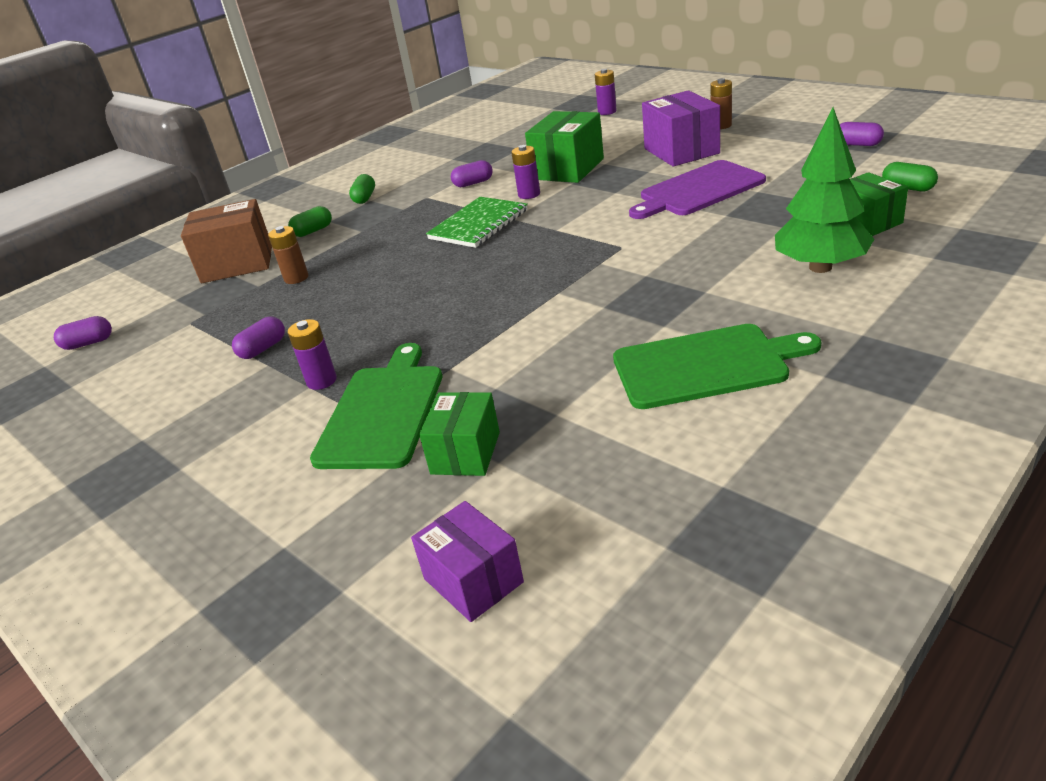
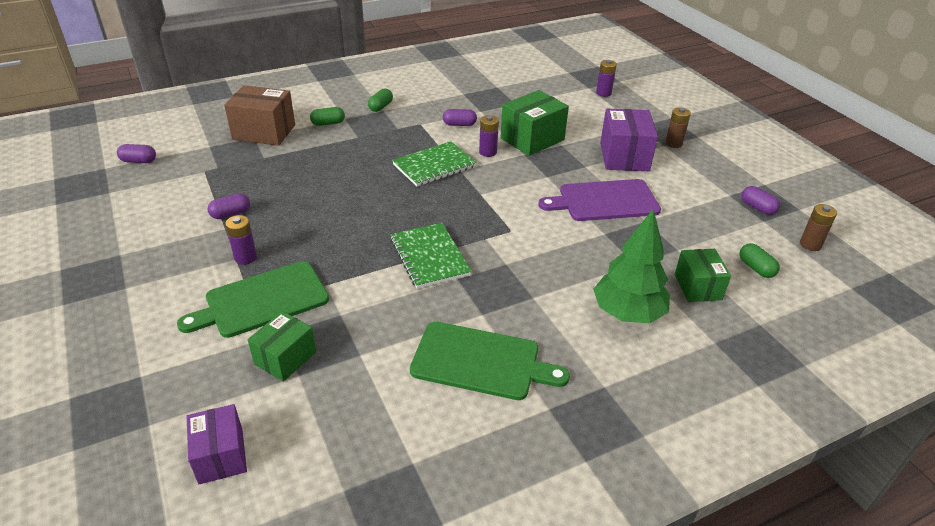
camera: 15 degrees right, 5 degrees up
brown battery [268,226,309,284] -> brown battery moved to [800,204,837,251]
green cutting board [310,343,442,469] -> green cutting board turned 150 degrees counterclockwise [177,261,329,338]
none -> green notebook [390,223,472,289]

